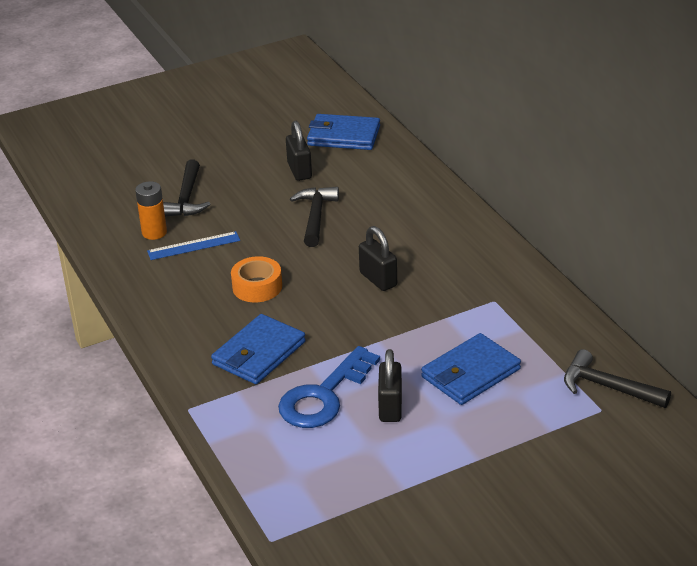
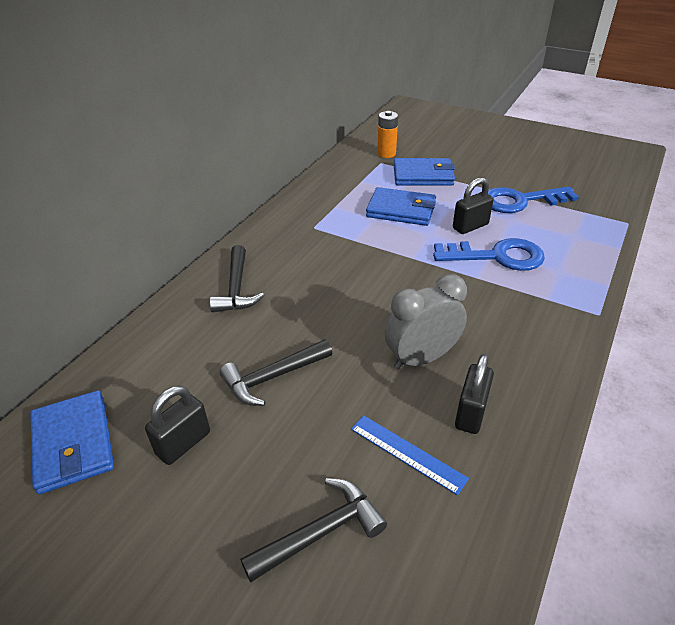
camera: 125 degrees left, 5 degrees up
orange battery [135,181,167,240] -> orange battery moved to [377,111,398,158]
blue wallet [211,314,306,384] -> blue wallet moved to [394,158,455,186]
orange tape [231,256,282,302] -> grey clock [385,274,467,369]
black padlock [359,226,397,291] -> black padlock moved to [455,354,494,434]
black hammer [564,349,671,408] -> black hammer moved to [210,245,264,313]
none -> blue key [488,186,579,213]

